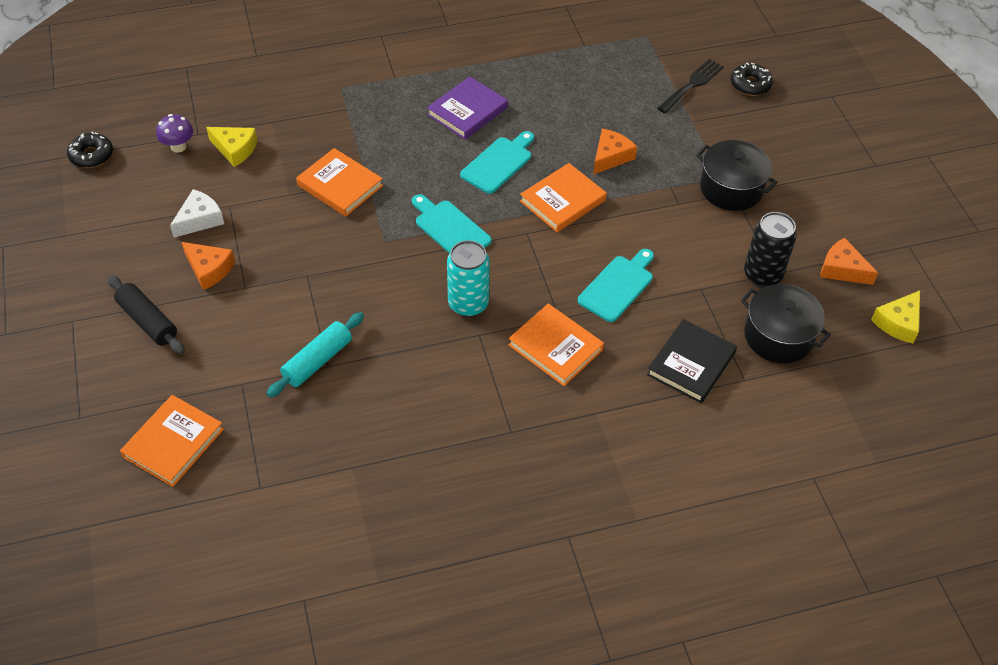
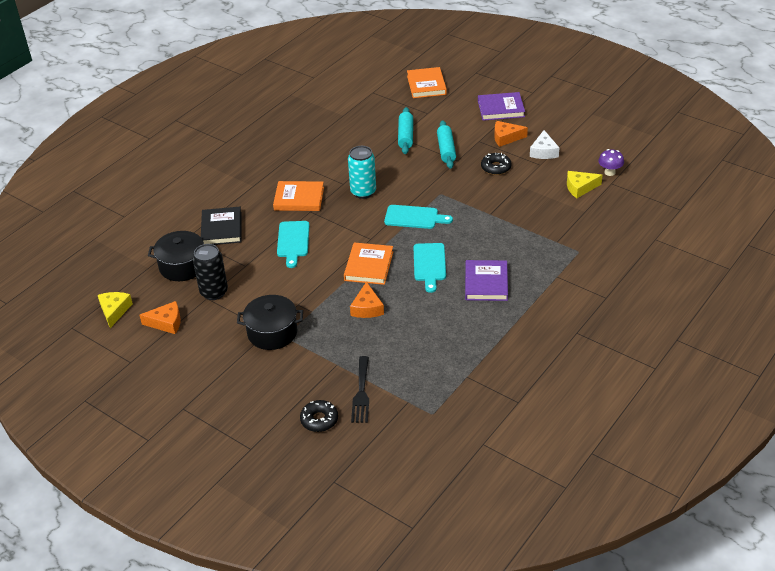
camera: 145 degrees right, 10 degrees down
black donut [67,132,113,168] -> black donut moved to [481,153,512,175]
black rolling pin [107,275,185,354] -> purple book [478,92,525,121]
orange book [296,148,383,217] -> none
none -> turquoise rolling pin [437,120,456,169]

